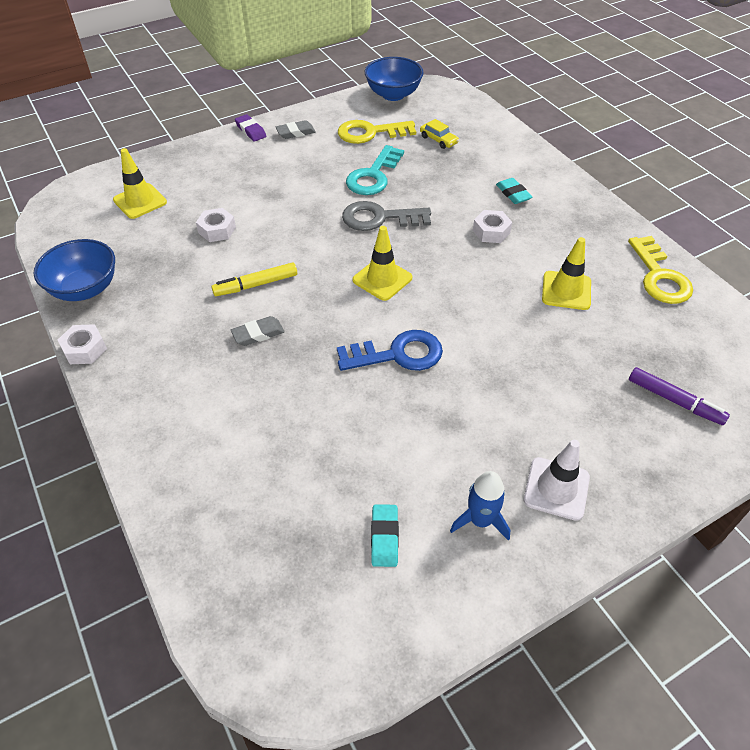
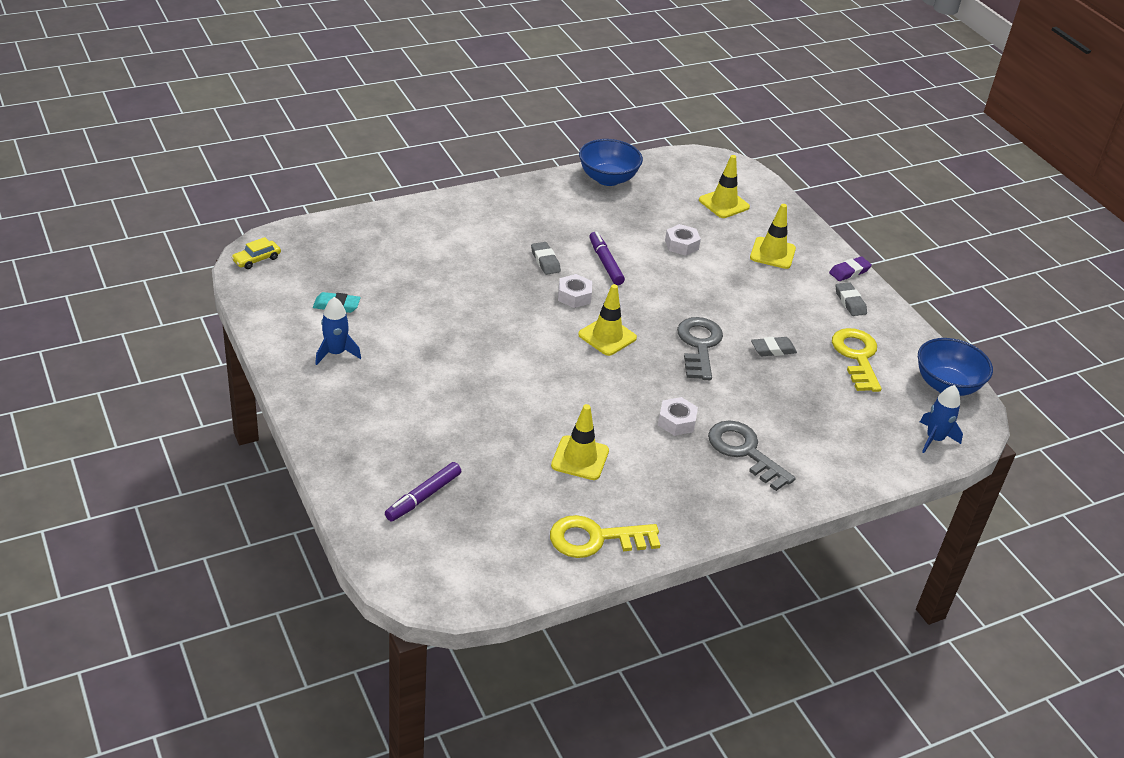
camera: 90 degrees right, 10 degrees down
white nut [58,324,107,364] -> white nut moved to [558,274,592,308]
yellow marker [211,262,297,296] -> purple marker [589,231,625,285]
blue key [337,330,443,371] -> none
turquoise key [346,145,404,195] -> grey eraser [751,337,797,356]
yellow car [420,119,459,149] -> yellow car moved to [231,237,281,269]
turquoise eraser [496,178,532,204] -> grey key [708,420,796,491]
white traffic cone [524,440,590,521] -> none
none -> yellow traffic cone [750,204,796,269]
none -> blue rocket [920,385,963,453]

